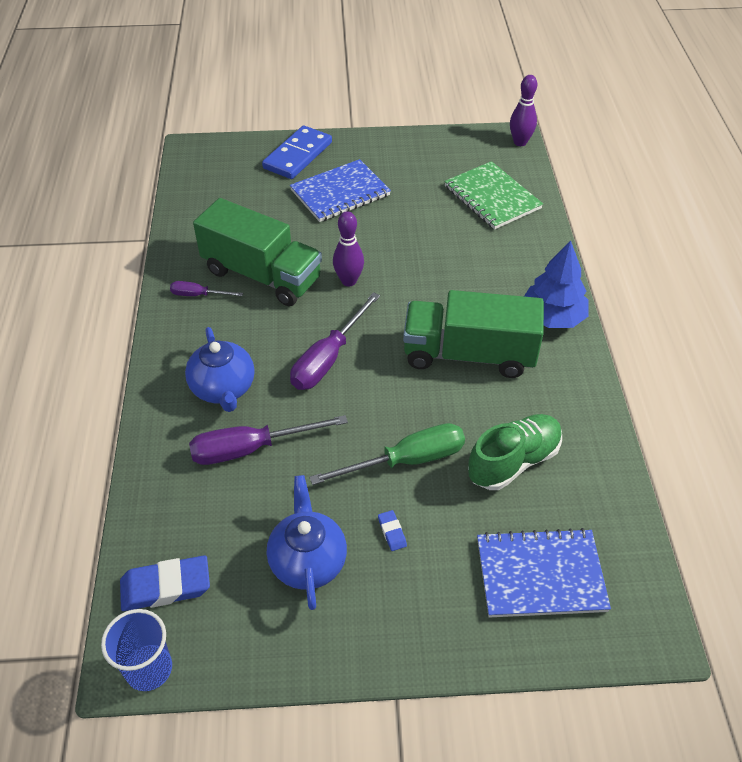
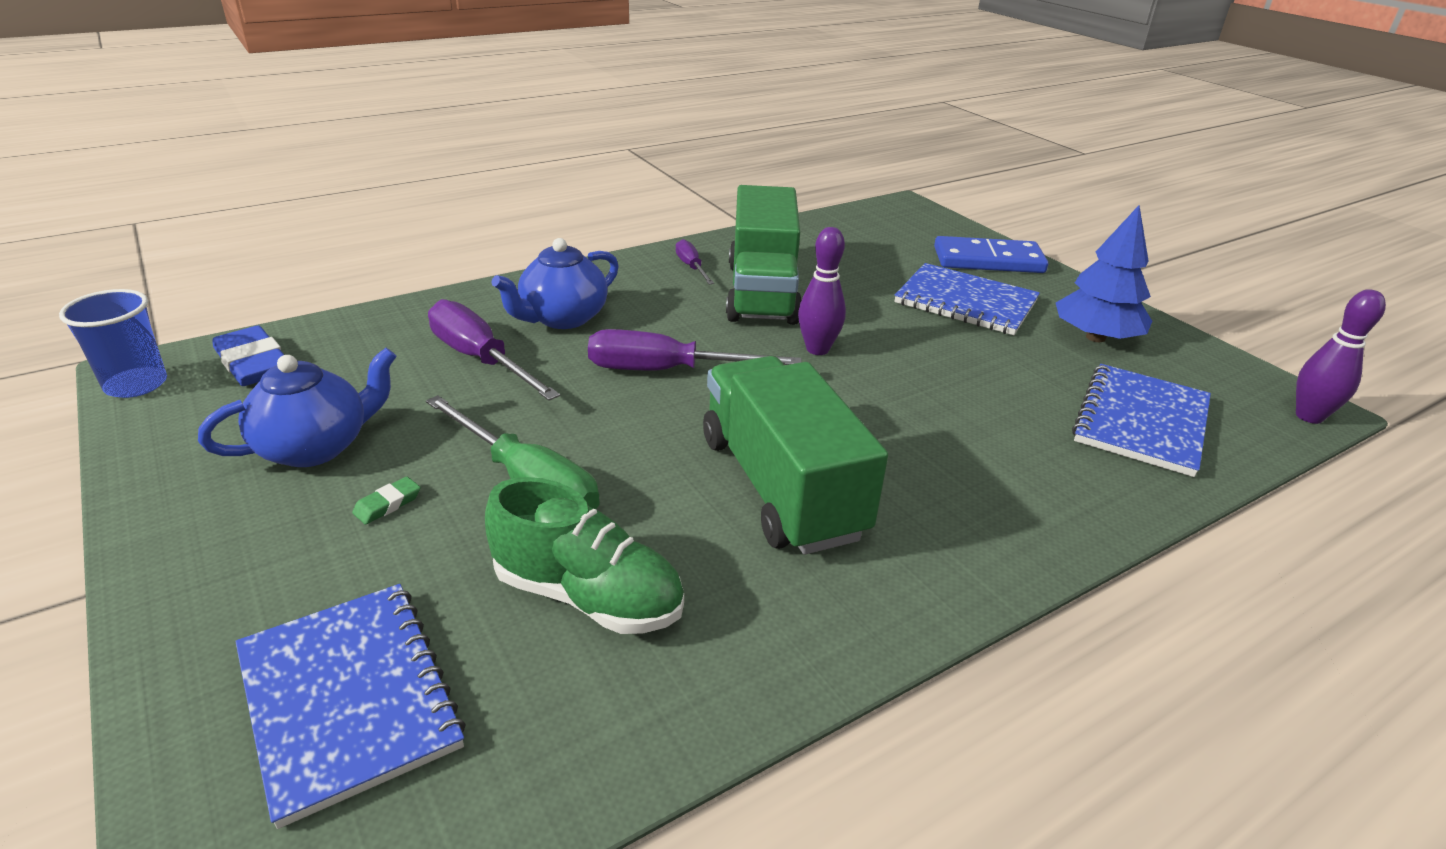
camera: 60 degrees right, 15 degrees down
blue eraser [378,510,407,551] -> green eraser [352,477,420,525]
green notebook [444,161,543,230] -> blue notebook [1072,364,1211,477]
blue tree [524,240,589,328] -> blue tree moved to [1056,205,1152,342]

